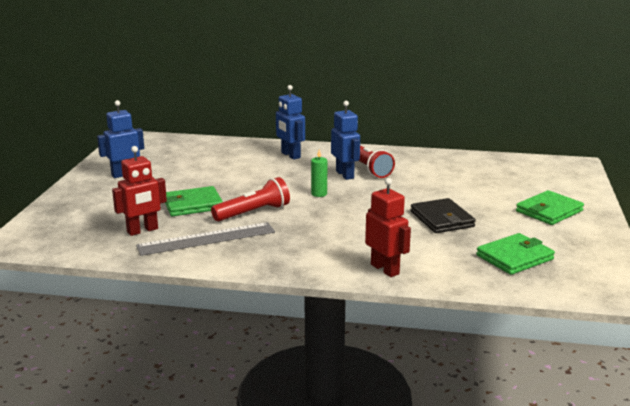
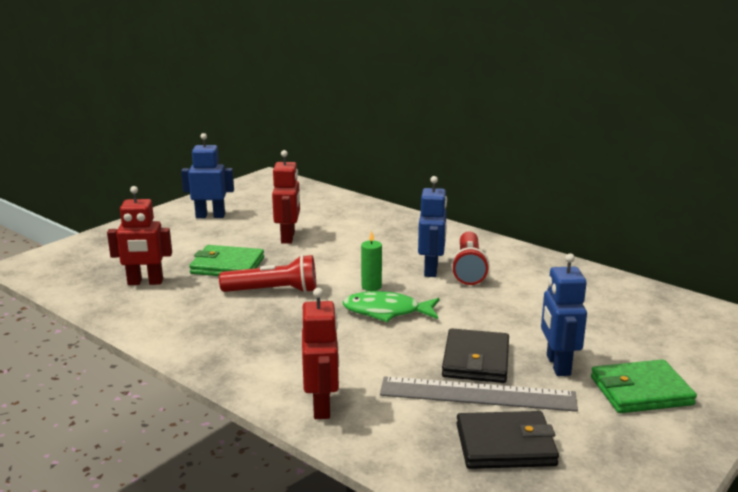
camera: 30 degrees right, 0 degrees up
grey ruler [136,222,275,256] -> grey ruler moved to [380,377,578,412]
blue robot [276,85,305,160] -> blue robot moved to [541,253,587,376]
green wallet [476,233,555,275] -> black wallet [456,411,559,469]
none -> red robot [272,150,300,244]
none -> green fish [343,291,440,322]

